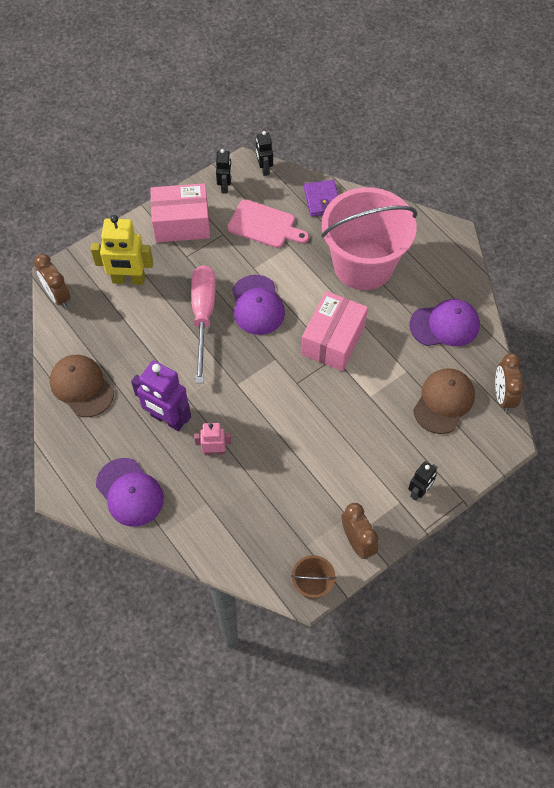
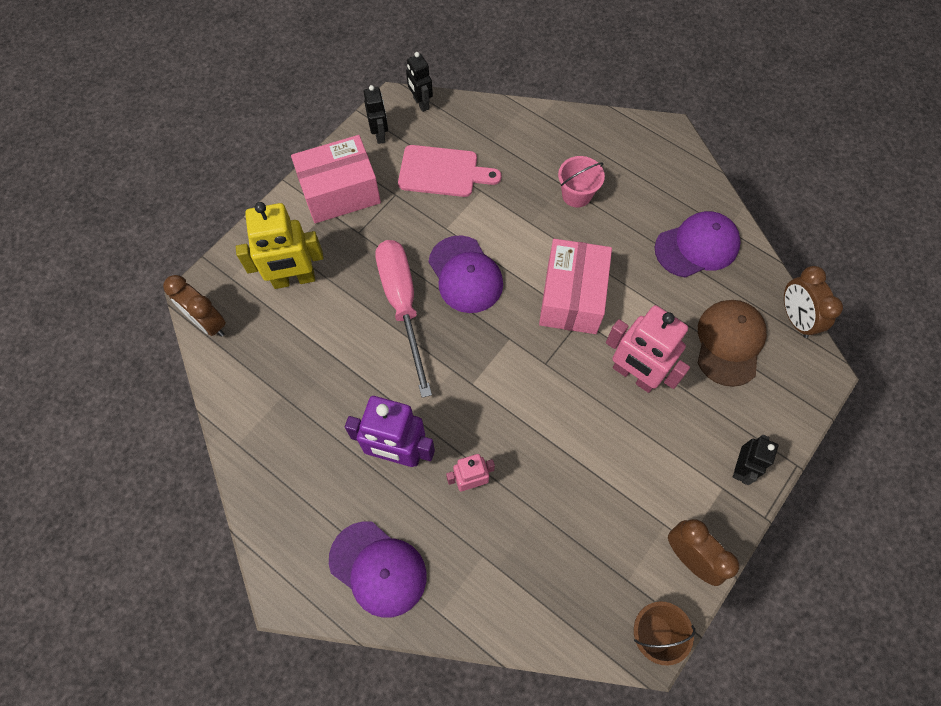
camera: 15 degrees left, 5 degrees up
brown cap [50,355,114,417] -> none
purple wallet [304,180,338,217] -> none
pink bucket [321,187,417,290] -> pink bucket [558,156,605,208], size x0.40
none -> pink robot [606,305,690,393]

